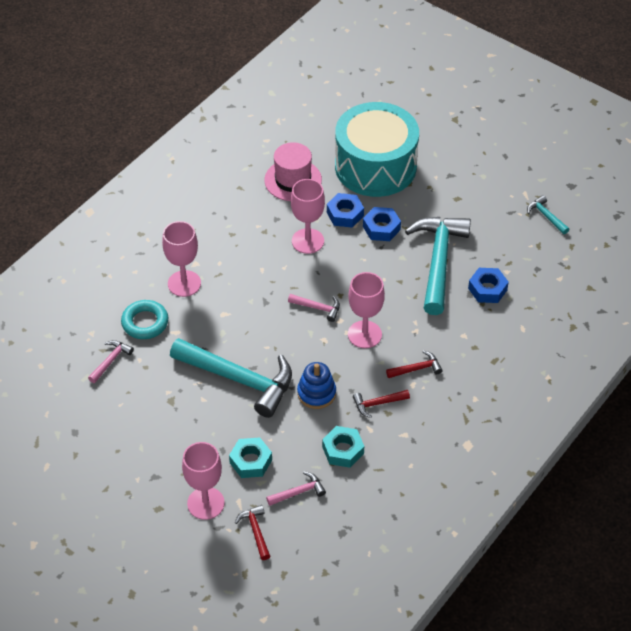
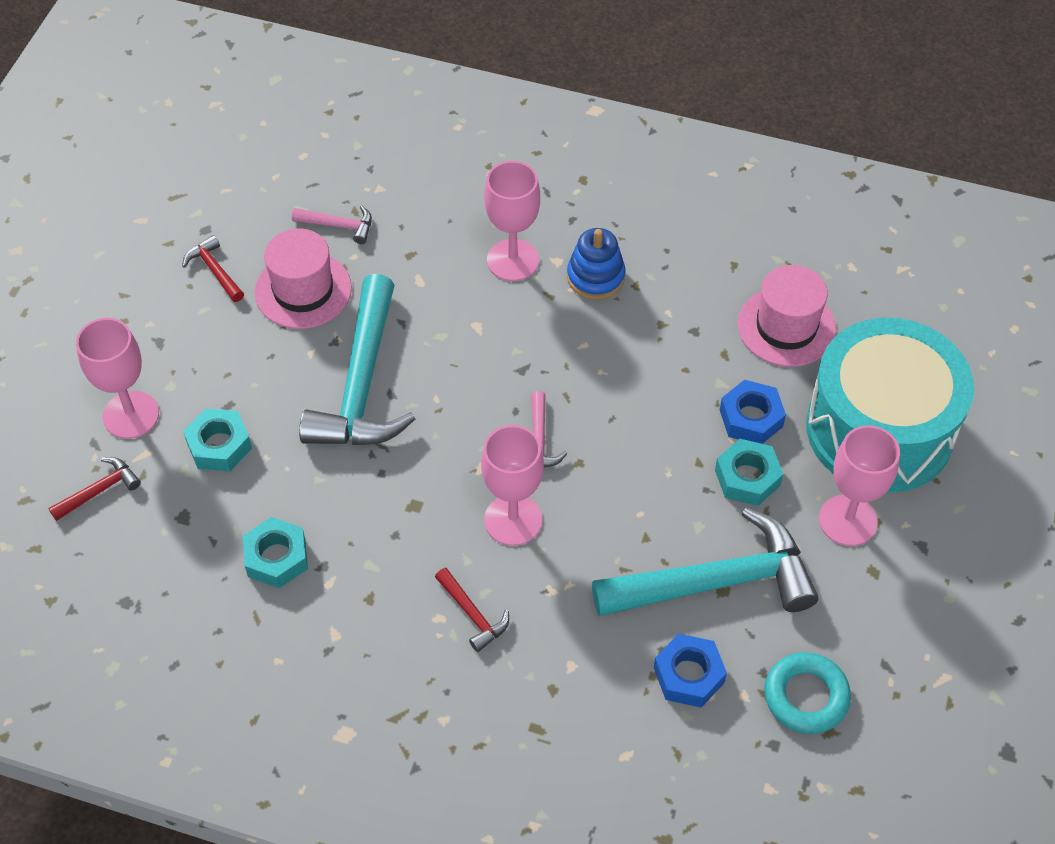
camera: 70 degrees right, 5 degrees up
turquoise ring [121,300,168,339] -> turquoise ring moved to [765,652,851,734]
pink hammer [266,471,326,506] -> none
pink goblet [291,179,325,254] -> pink goblet moved to [819,425,900,546]
blue stacking toy [297,362,336,409] -> blue stacking toy moved to [567,228,626,300]
red hammer [353,390,410,418] -> red hammer moved to [182,235,244,302]
blue nut [363,207,401,241] -> turquoise nut [715,439,783,506]
turquoise hammer [527,195,569,234] -> none
none -> pink hat [255,229,352,329]

